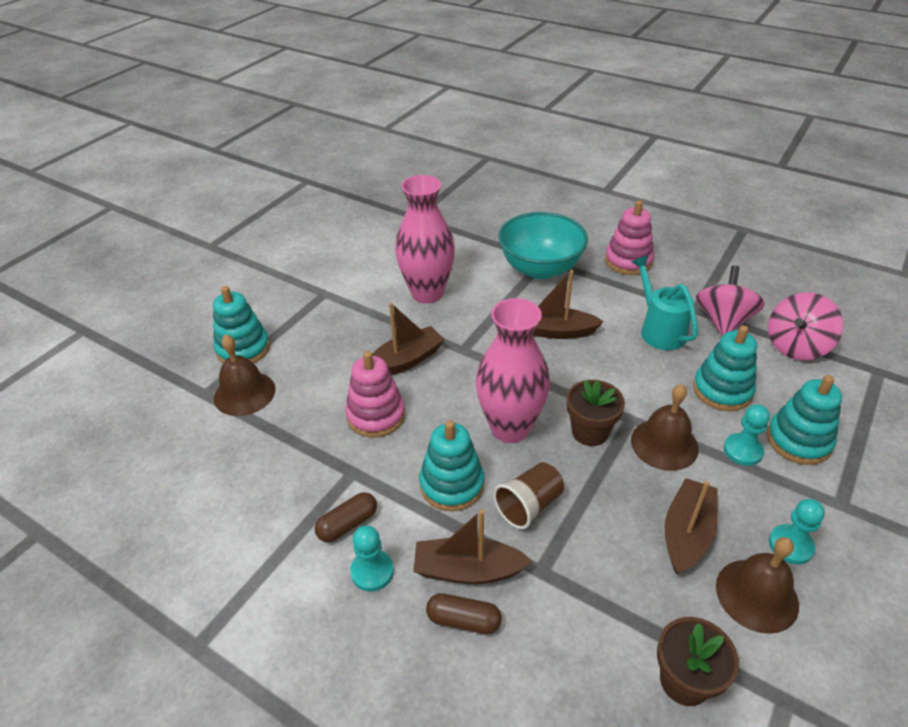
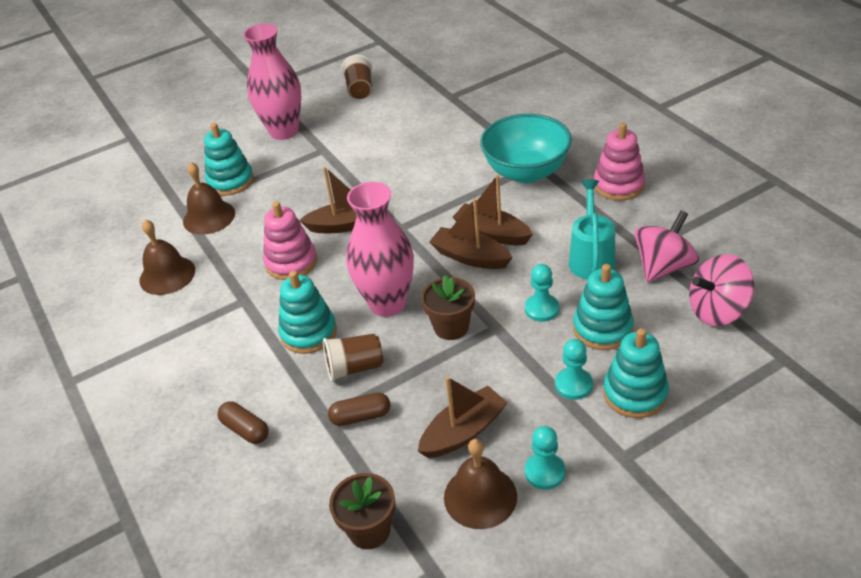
camera: 30 degrees right, 0 degrees up
brown capsule [315,492,377,542] -> brown capsule moved to [328,392,390,426]
turquoise pawn [350,525,394,592] -> turquoise pawn moved to [525,264,559,322]
pink vase [395,175,455,303] -> pink vase moved to [243,24,301,140]
brown boat [413,509,532,584] -> brown boat moved to [429,198,513,269]
brown bell [631,384,699,471] -> brown bell moved to [139,219,195,295]
none -> brown cup [341,55,372,99]

